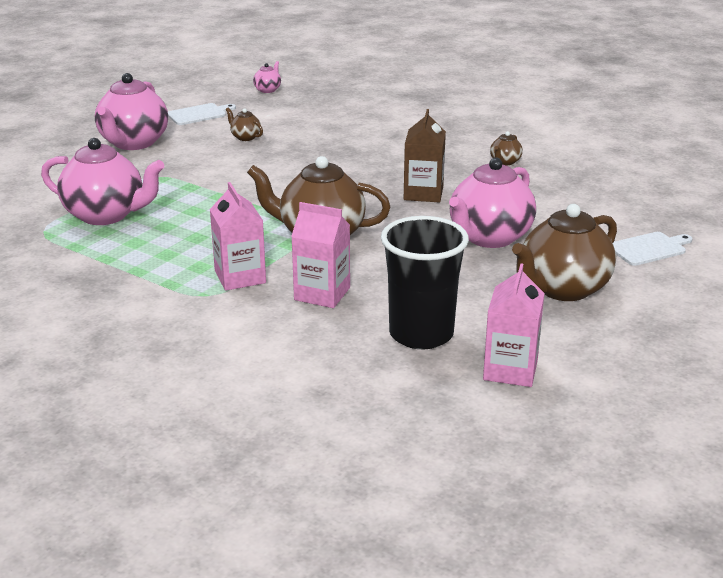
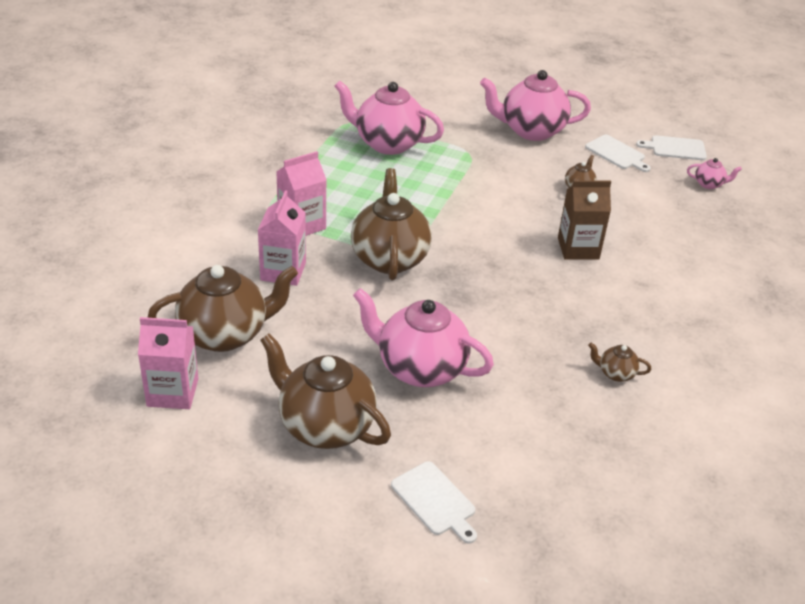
camera: 75 degrees right, 10 degrees up
pink teapot [41,138,164,225] -> pink teapot turned 105 degrees clockwise [335,81,444,155]
black cup [381,216,469,349] -> brown teapot [148,265,298,352]
brown carton [404,109,446,202] -> brown carton moved to [558,180,611,260]
none -> white cutting board [636,135,707,160]

